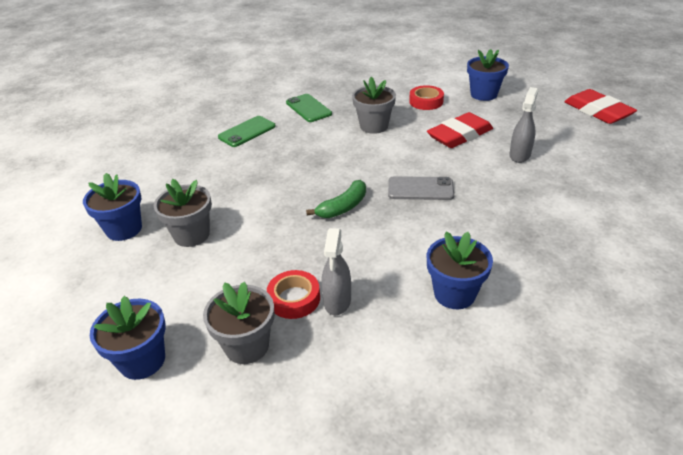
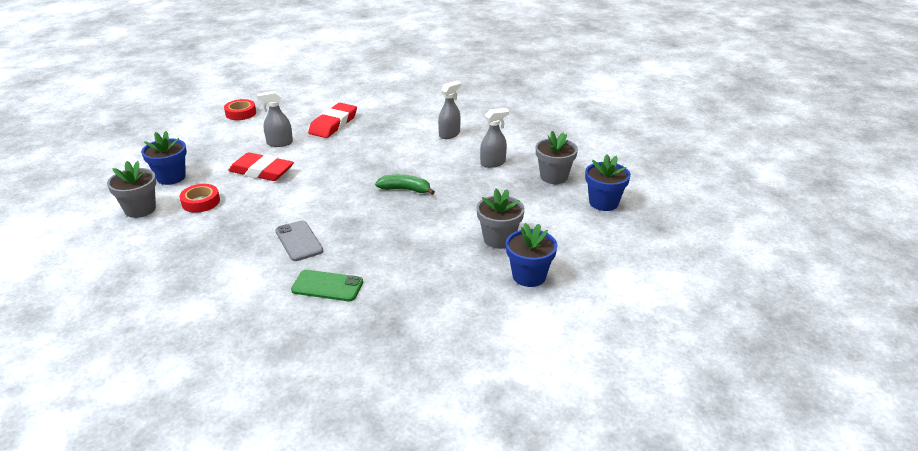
camera: 125 degrees left, 5 degrees down
red tape [267,270,320,319] -> red tape moved to [224,99,256,120]
green phone [286,94,332,122] -> none
grey flower pot [352,77,396,134] -> grey flower pot moved to [107,161,156,218]
grey phone [388,176,454,200] -> grey phone moved to [275,220,323,261]
blue flower pot [426,231,493,309] -> grey spray bottle [438,81,461,139]
red eraser [564,89,637,124] -> red eraser moved to [308,103,357,138]

